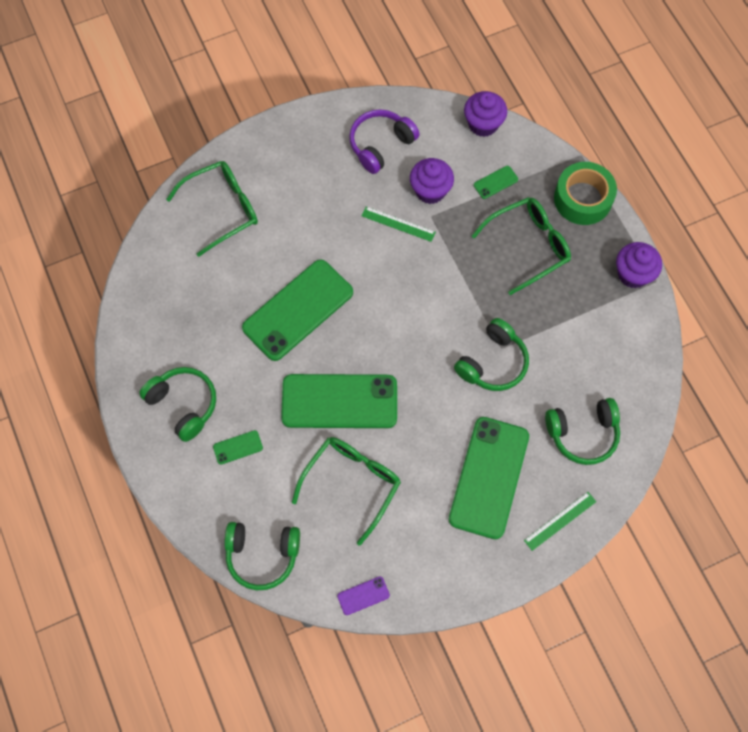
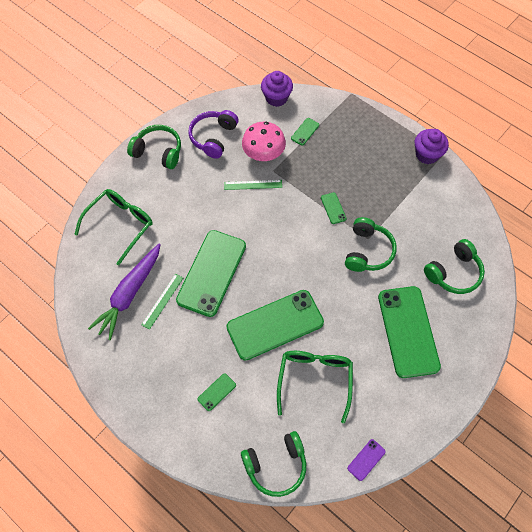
camera: 25 degrees left, 5 degrees down
green headphones [139,367,216,442] -> green headphones moved to [127,125,181,169]
purple cupcake [410,158,454,204] -> pink mushroom [242,122,286,161]
green glasses [472,197,571,295] -> none
green ruler [524,492,596,551] -> green ruler moved to [141,274,183,329]
green tape [554,162,617,225] -> none
none -> purple carrot [88,243,161,340]
none -> green phone [321,192,347,224]

